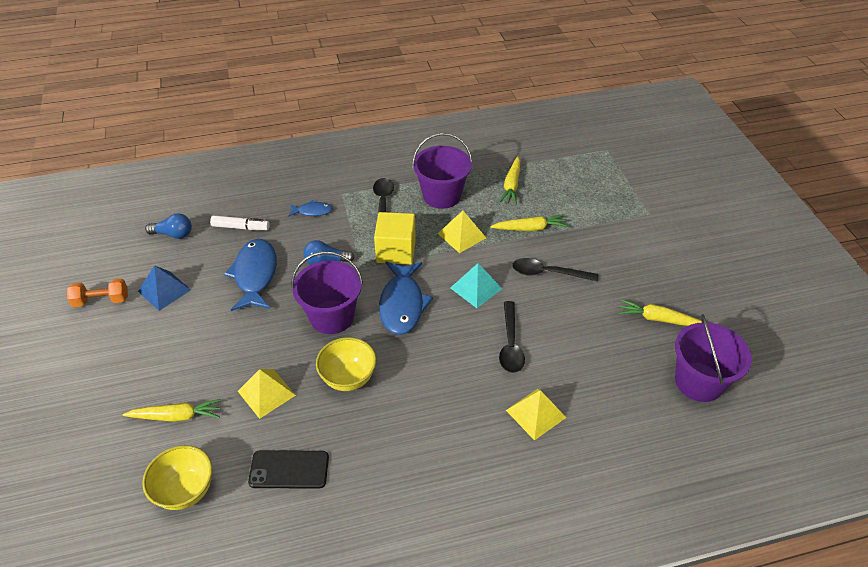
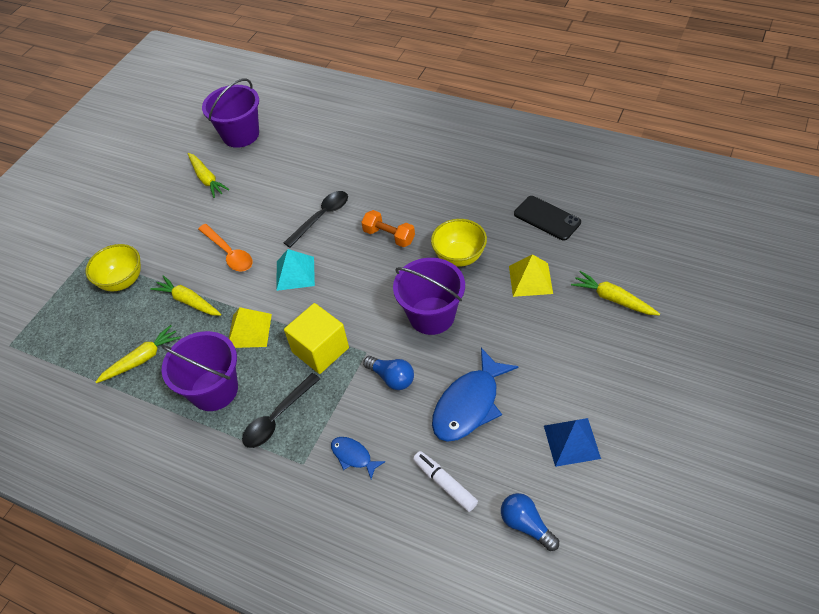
camera: 135 degrees left, 5 degrees up
orange dumbbell [67,279,128,307] -> orange dumbbell moved to [361,210,415,247]
yellow bowl [142,445,212,510] -> yellow bowl moved to [86,244,141,291]
blue fish [379,262,433,335] -> none
yellow pyramid [506,389,566,441] -> none
black spoon [512,258,598,282] -> orange spoon [198,224,253,272]

